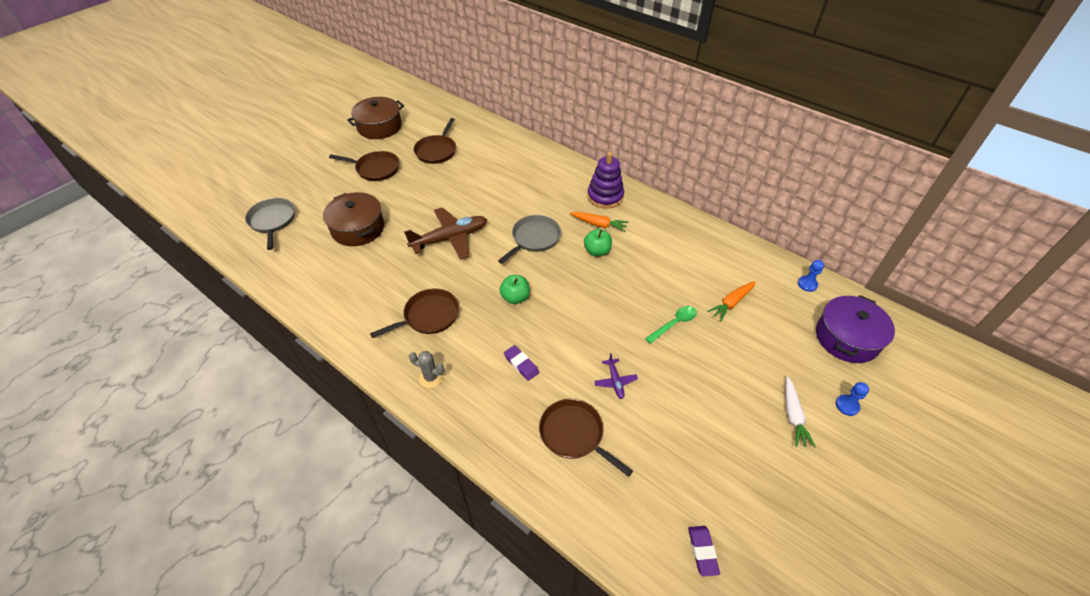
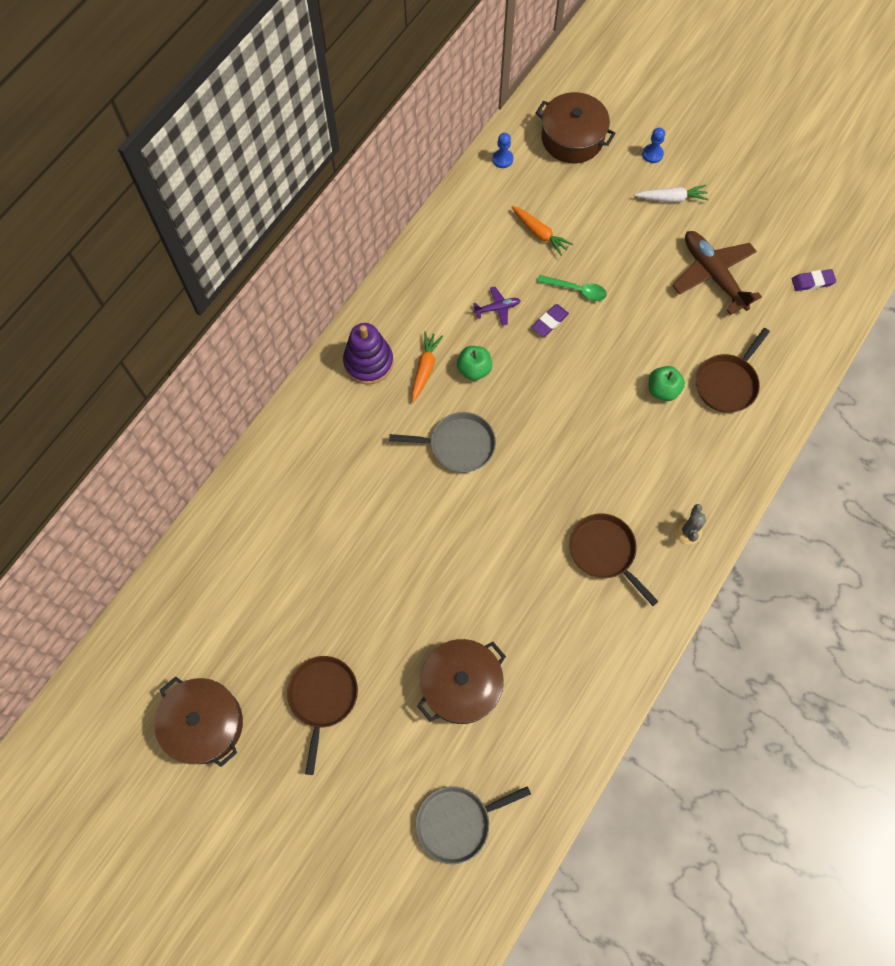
camera: 95 degrees left, 20 degrees up
brown plane [404,207,487,259] -> brown plane moved to [673,231,762,315]
brown pan [414,118,456,164] -> none
grey pan [498,215,561,264] -> grey pan turned 150 degrees clockwise [389,412,496,472]
green apple [500,275,530,304] -> green apple moved to [649,366,685,401]
purple eraser [504,345,539,381] -> purple eraser moved to [531,304,569,337]
purple plane [594,353,638,399] -> purple plane moved to [473,287,521,326]
green spoon [645,306,697,344] -> green spoon turned 150 degrees clockwise [537,275,607,301]
purple pot [816,295,895,363] -> brown pot [536,92,616,163]

